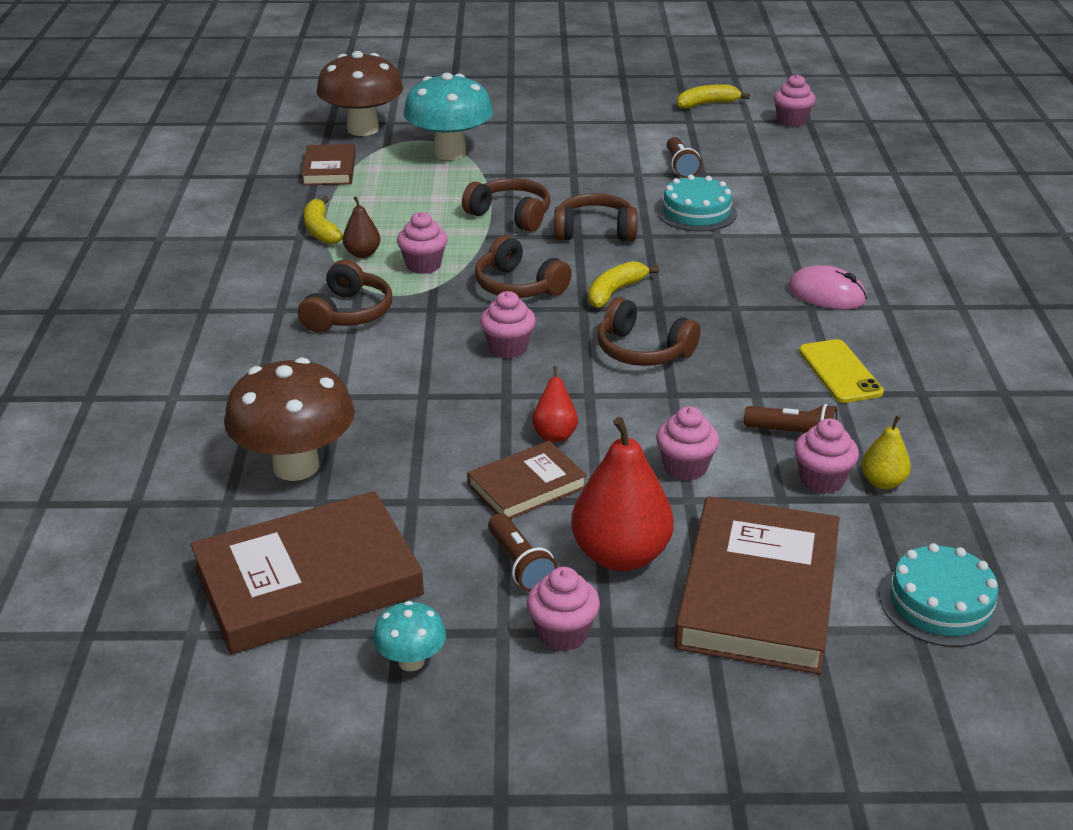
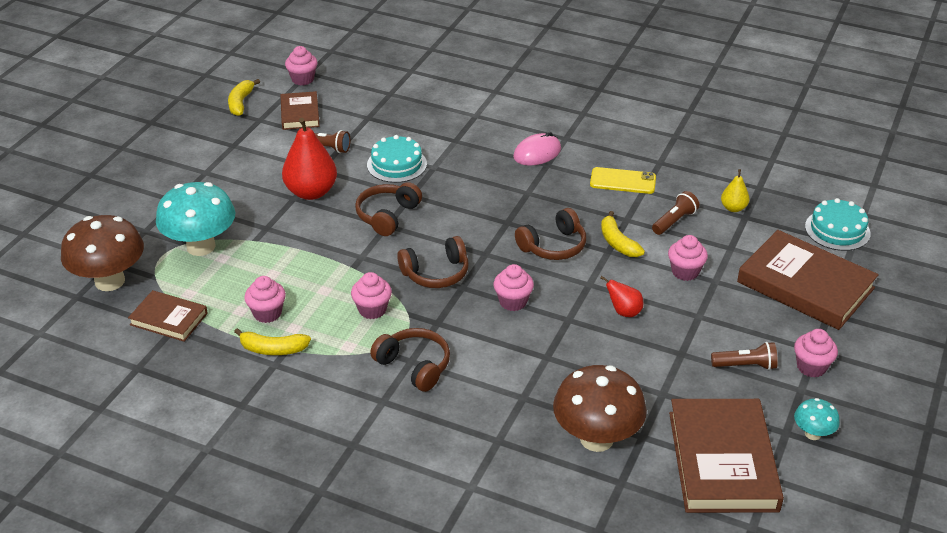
camera: 65 degrees left, 5 degrees up
brown pear [343,196,381,258] -> none
brown headphones [462,178,550,232] -> none
brown book [467,441,587,519] -> brown book moved to [280,91,320,130]
red pear [571,417,674,571] -> red pear moved to [282,118,337,200]
yellow banana [588,261,659,308] -> yellow banana moved to [601,211,645,257]
pink cupcake [794,418,859,494] -> pink cupcake moved to [244,276,286,323]

